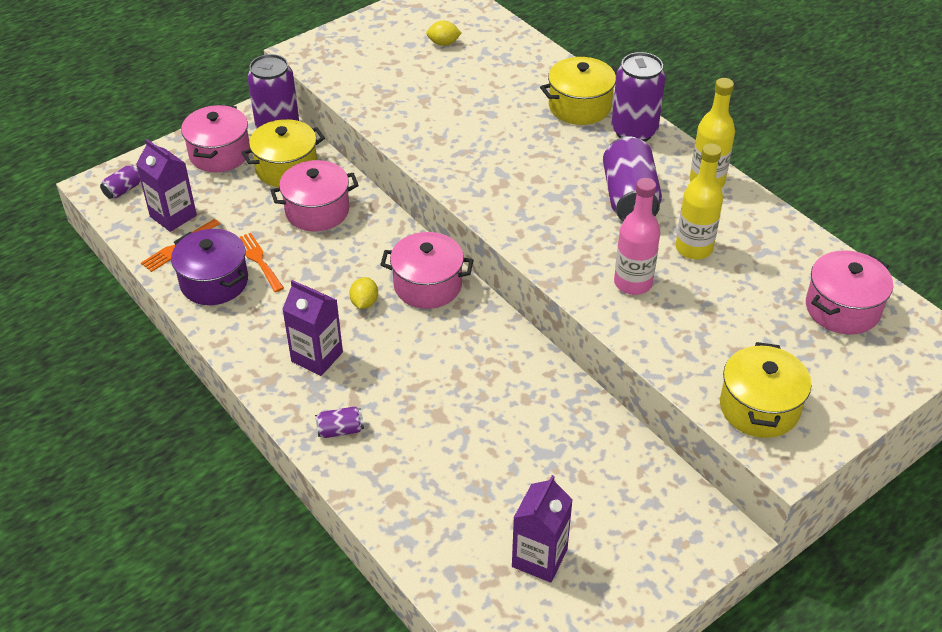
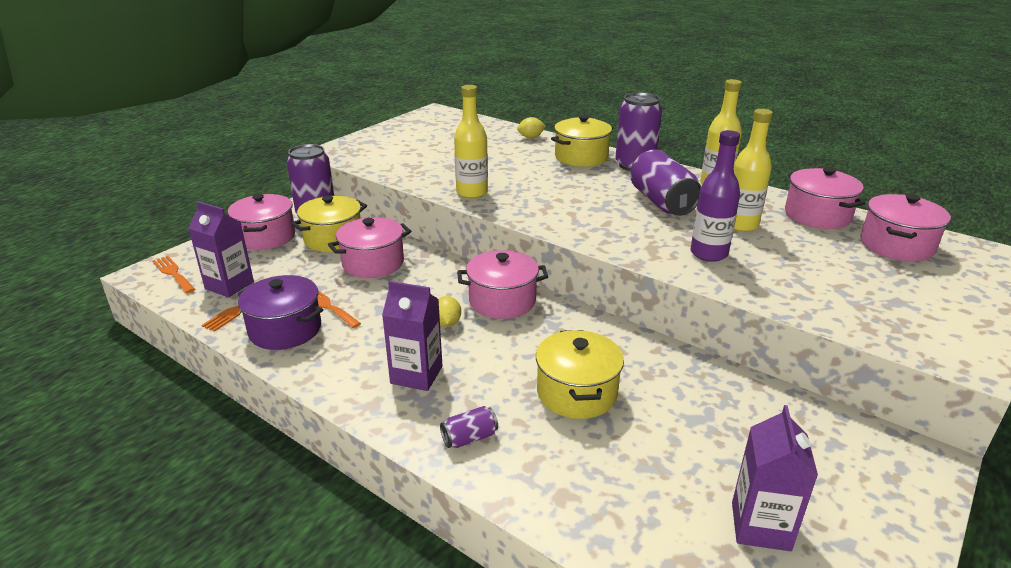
camera: 15 degrees left, 15 degrees down
purple can [100,164,141,199] -> orange fork [152,256,195,293]
yellow lemon [426,21,462,46] -> yellow lemon moved to [517,117,546,138]
pink bottle [614,178,660,295] -> purple bottle [691,130,740,262]
yellow pot [720,342,811,438] -> yellow pot moved to [536,330,624,419]
none -> yellow bottle [454,85,488,199]
none -> pink pot [785,167,865,229]

